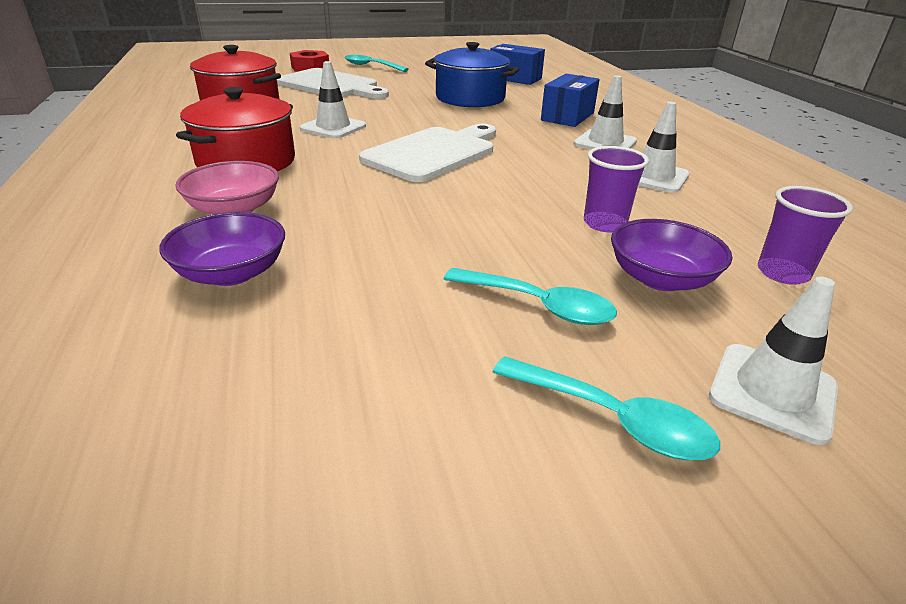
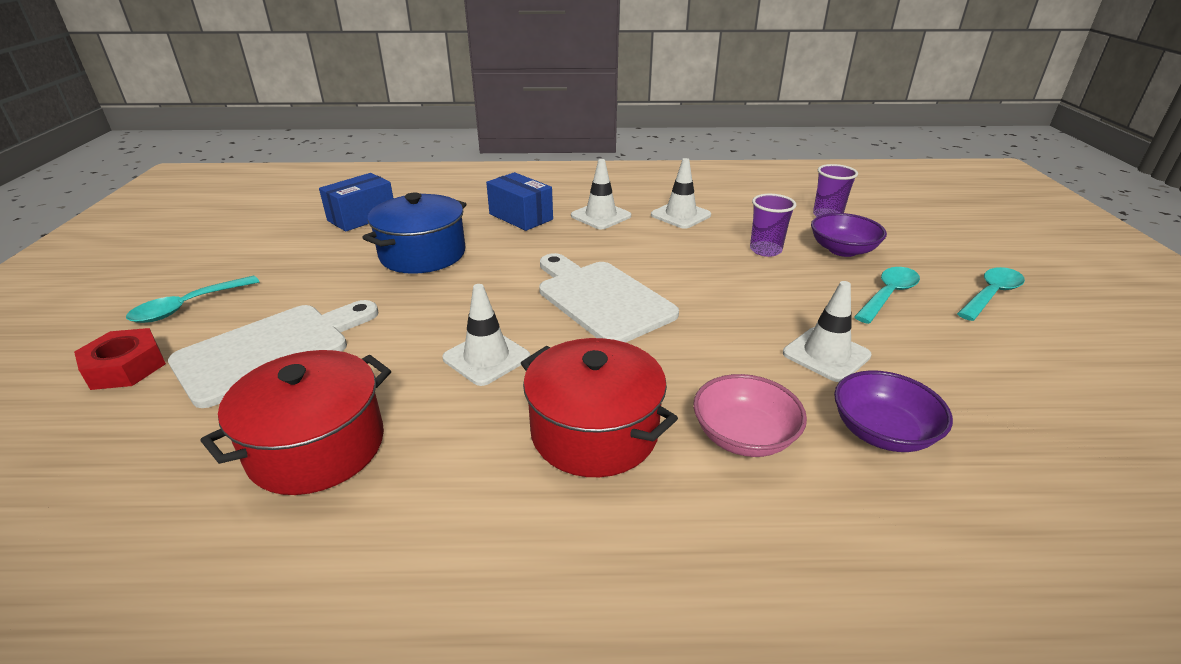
camera: 75 degrees left, 0 degrees up
white traffic cone [709,277,838,445] -> white traffic cone moved to [783,281,872,382]

